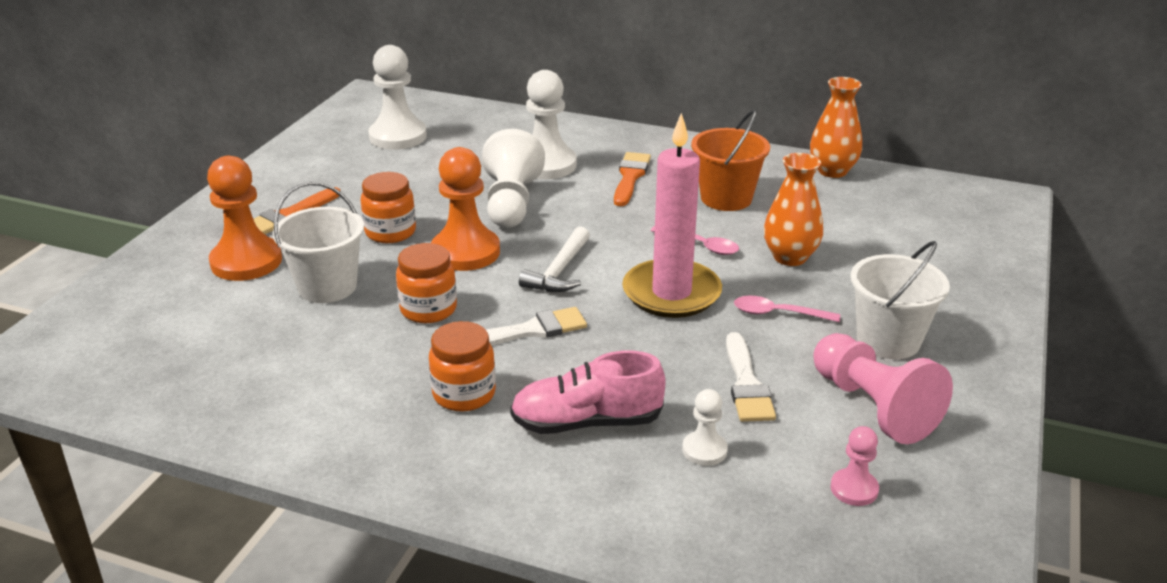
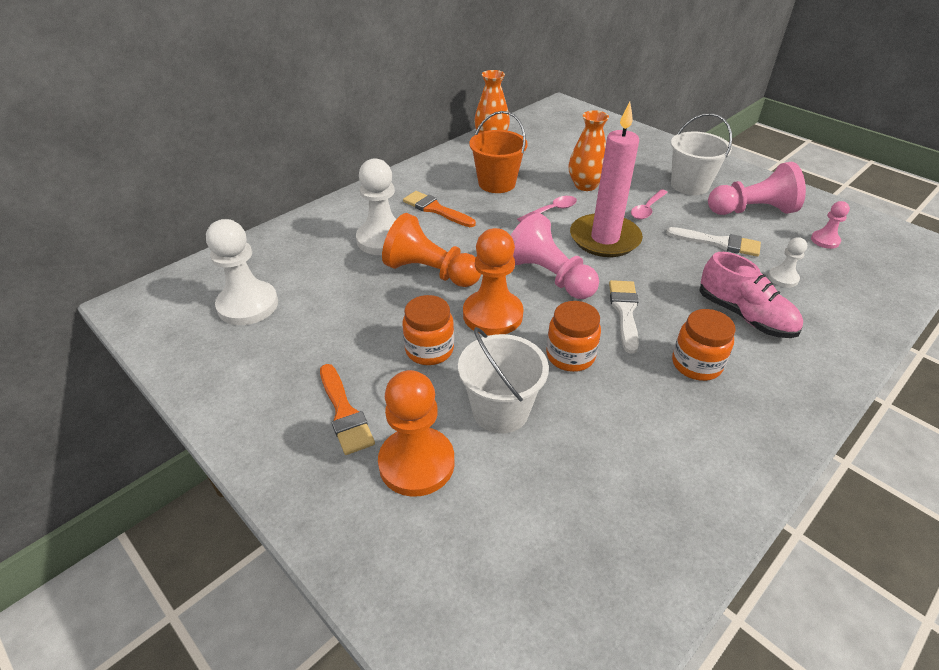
camera: 65 degrees left, 10 degrees up
white pawn [482,129,545,228] -> orange pawn [382,213,481,287]
pink shoe [510,351,665,434] -> pink shoe turned 60 degrees counterclockwise [699,252,803,338]
white hammer [519,226,590,292] -> pink pawn [510,213,599,299]

